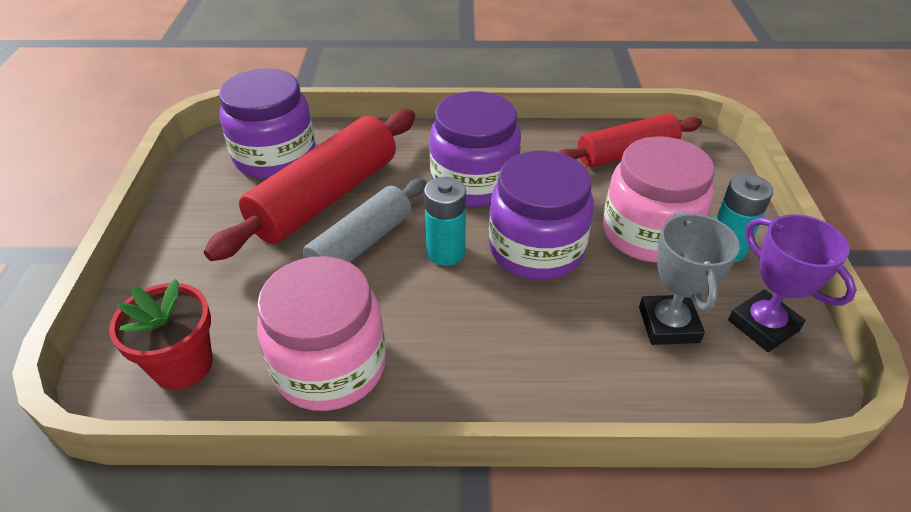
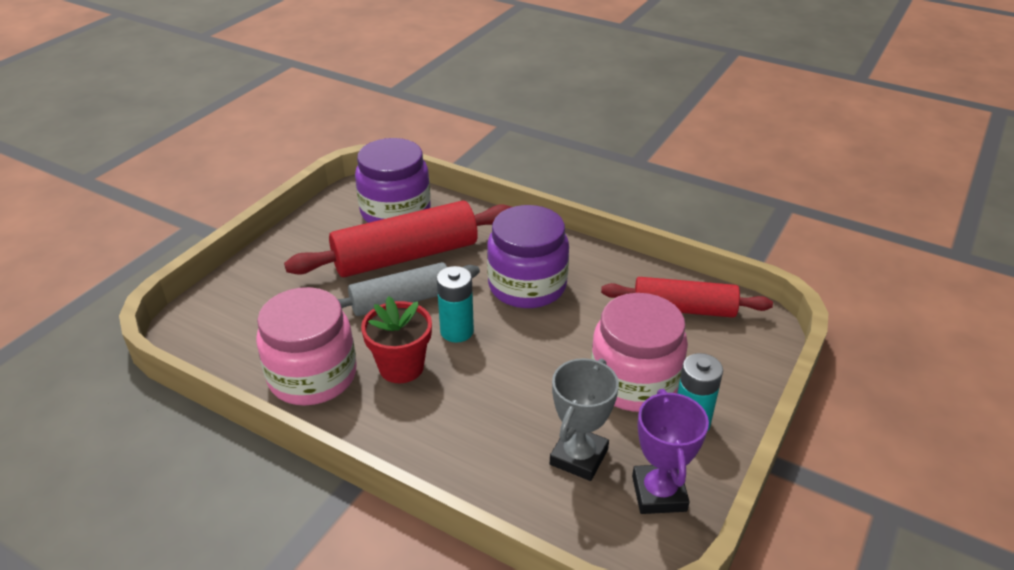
camera: 30 degrees right, 5 degrees down
red flower pot [109,279,213,390] -> red flower pot moved to [361,296,432,383]
purple jar [489,151,594,280] -> none

